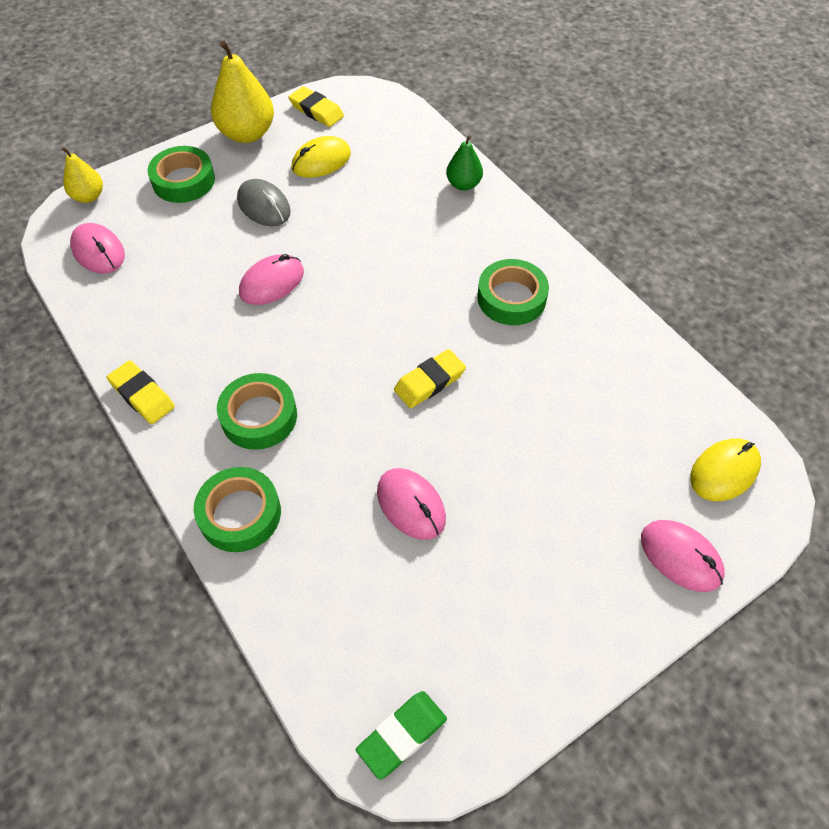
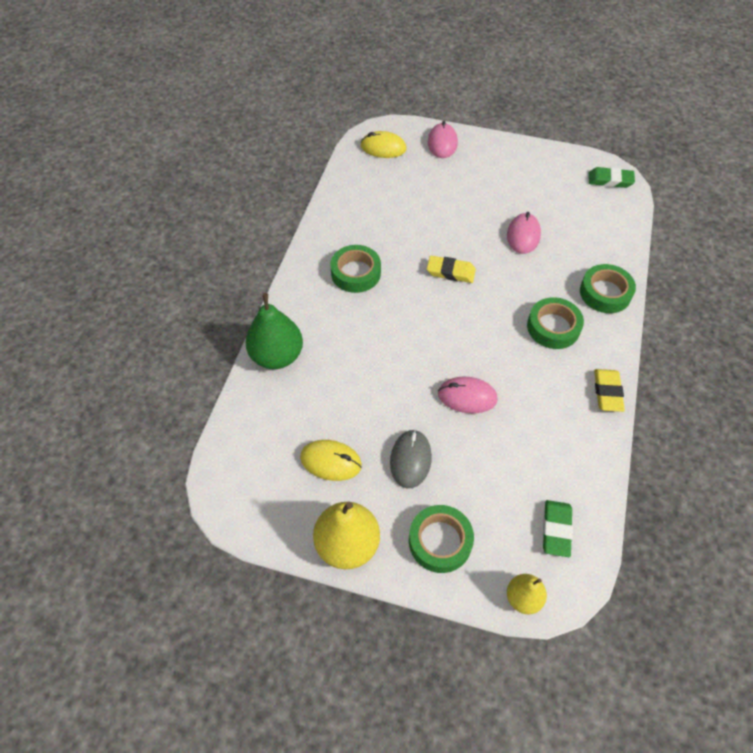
camera: 130 degrees left, 0 degrees up
pink mouse [70,223,125,274] -> green eraser [543,500,573,557]
yellow eraser [289,86,344,127] -> none
green pear [446,135,483,191] -> green pear [246,293,303,369], size x1.75

